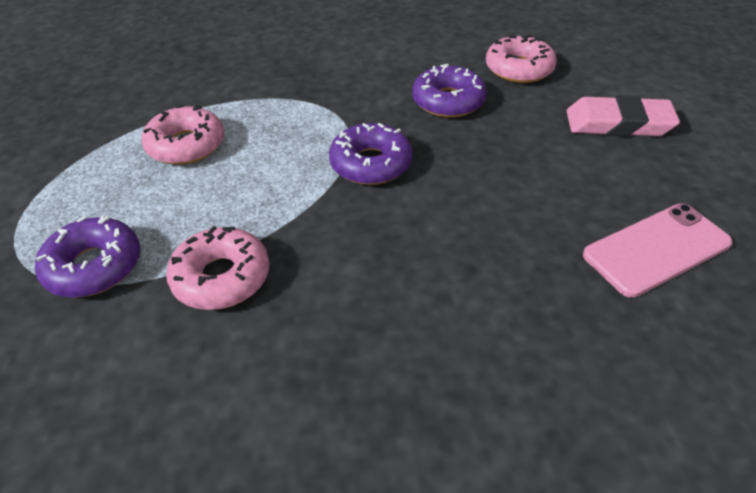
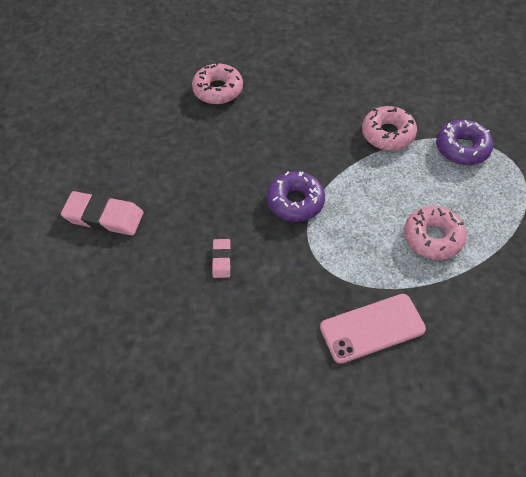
camera: 170 degrees left, 10 degrees up
purple donut [412,64,487,118] -> pink eraser [212,239,231,278]
pink donut [486,35,557,83] -> pink donut moved to [192,62,243,104]
pink phone [583,204,733,298] -> pink phone moved to [320,294,426,364]

